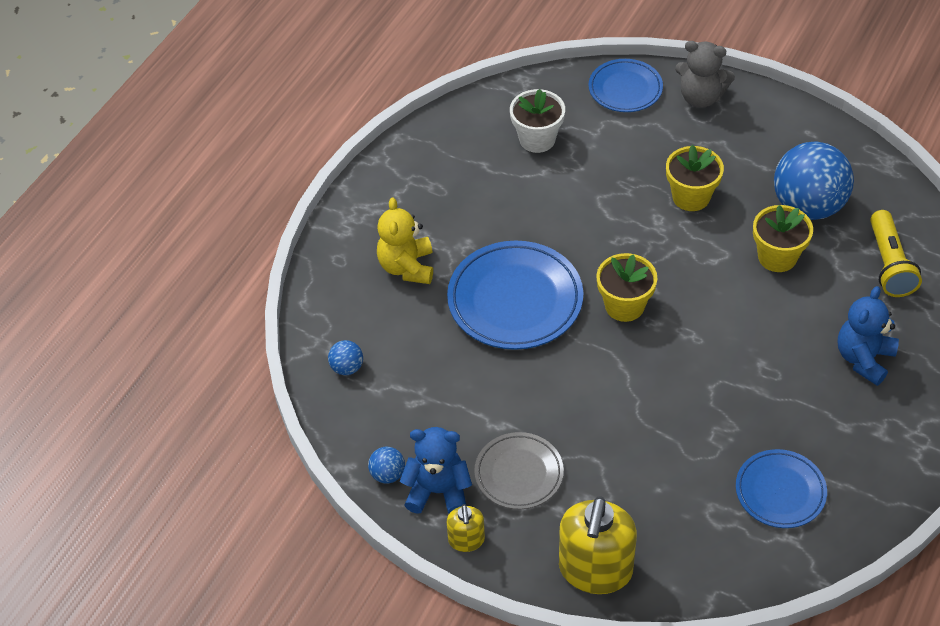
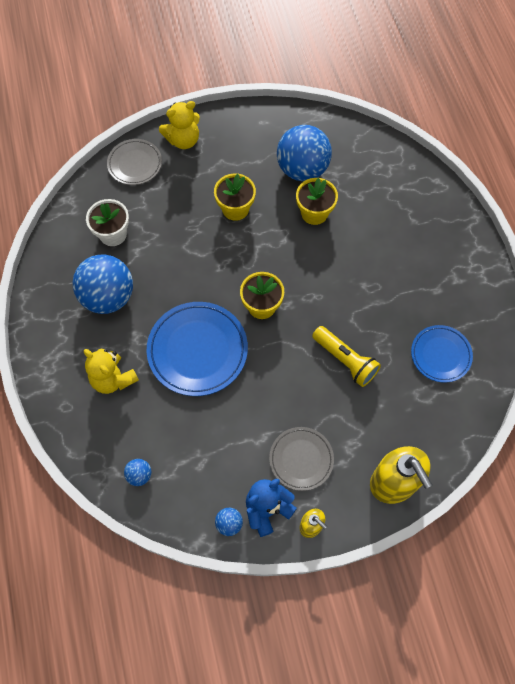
camera: 45 degrees left, 15 degrees up
blue plate [589,59,663,112] -> grey plate [107,139,162,185]
grey teddy bear [675,41,735,108] -> yellow teddy bear [159,101,200,149]
blue teddy bear [838,286,899,386] -> none
yellow flashlight [870,210,922,297] -> yellow flashlight moved to [312,326,381,387]
none -> blue ball [73,255,133,314]

